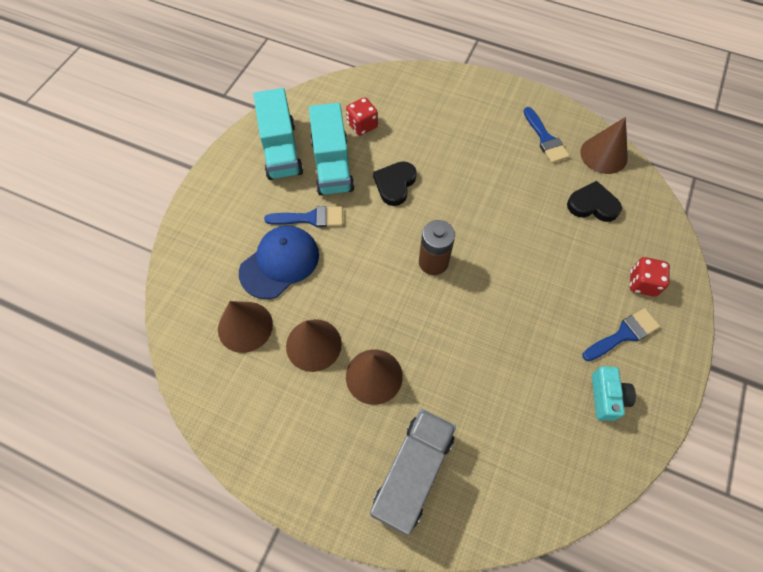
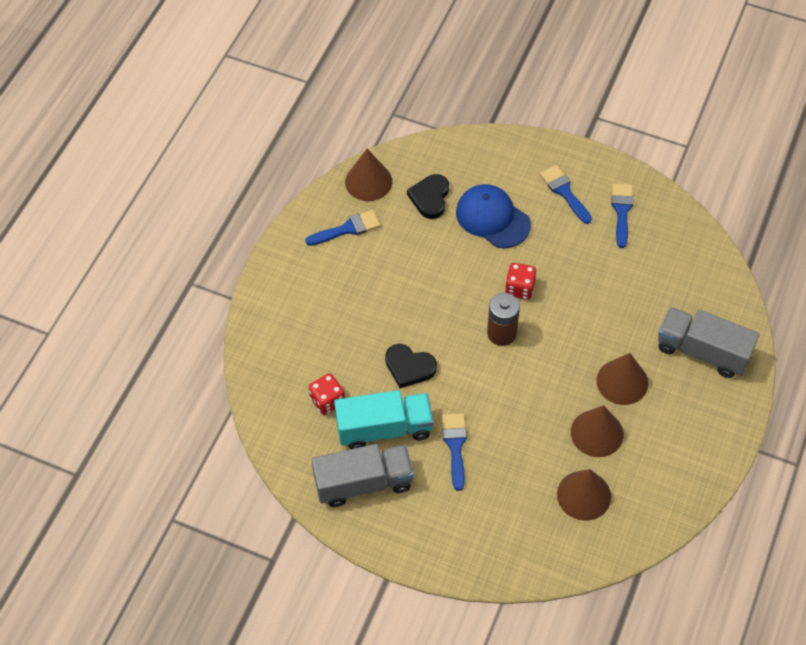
camera: 90 degrees left, 5 degrees down
blue cap [239,226,319,299] -> blue cap moved to [456,184,531,248]
turquoise truck [253,88,303,180] -> grey truck [311,444,414,507]
turquoise camera [592,366,636,421] -> blue brush [611,183,634,248]
red dice [630,257,670,296] -> red dice moved to [505,263,537,300]

